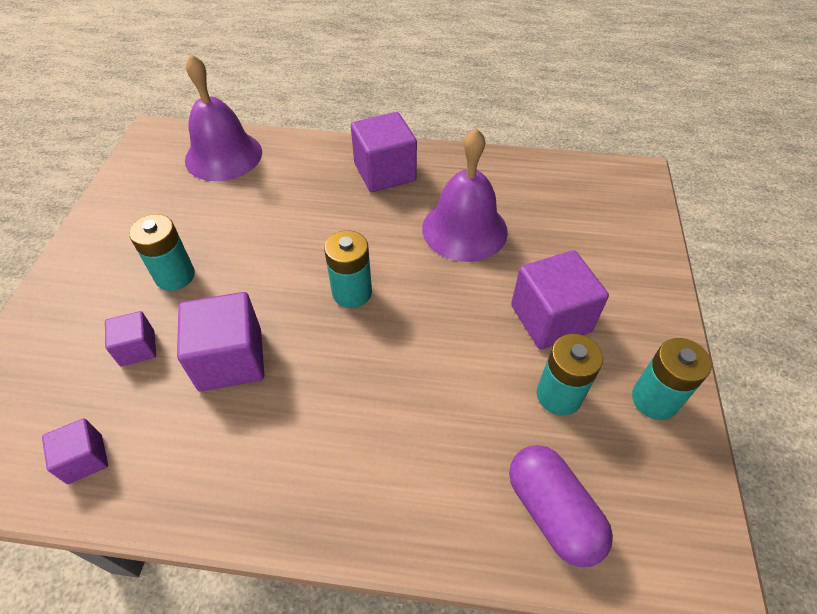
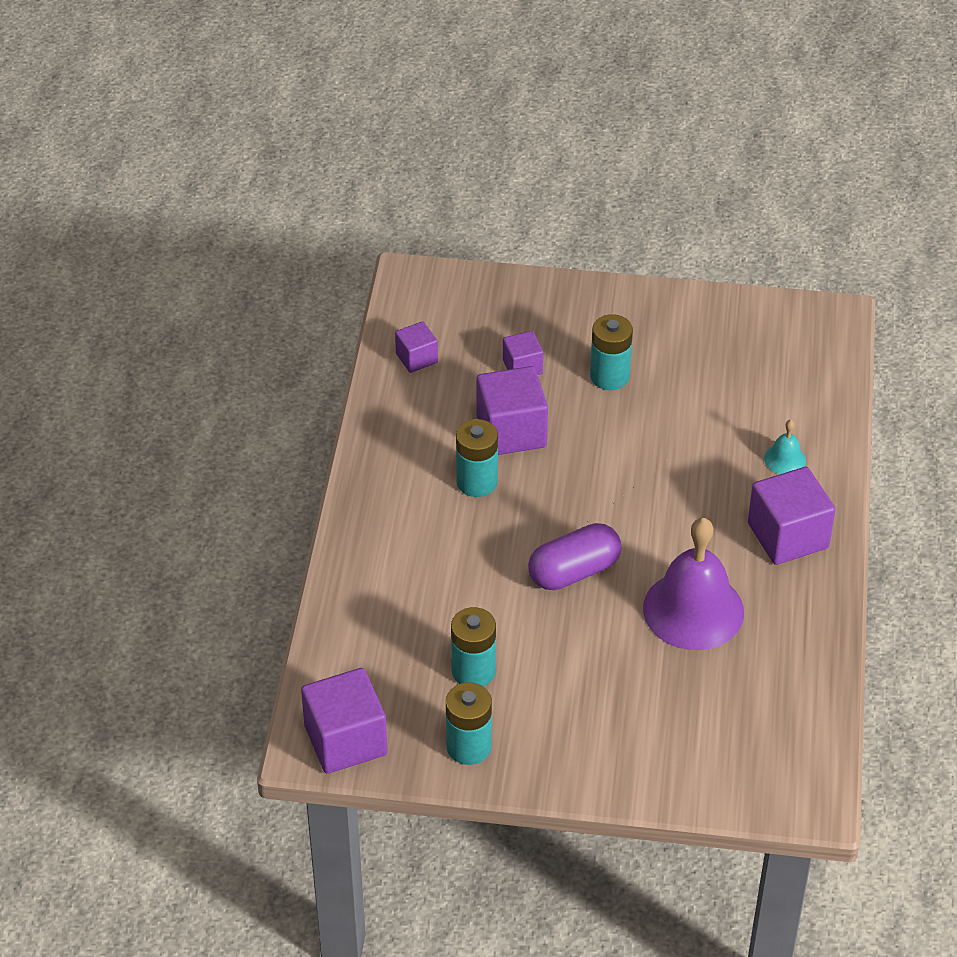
camera: 90 degrees right, 5 degrees down
purple bell [185,54,262,181] -> none
turquoise battery [324,230,372,308] -> turquoise battery moved to [456,419,498,497]
purple capsule [509,445,613,567] -> purple capsule moved to [528,523,621,590]
purple cube [511,250,609,350] -> purple cube moved to [301,668,388,774]
none -> turquoise bell [764,420,806,474]

